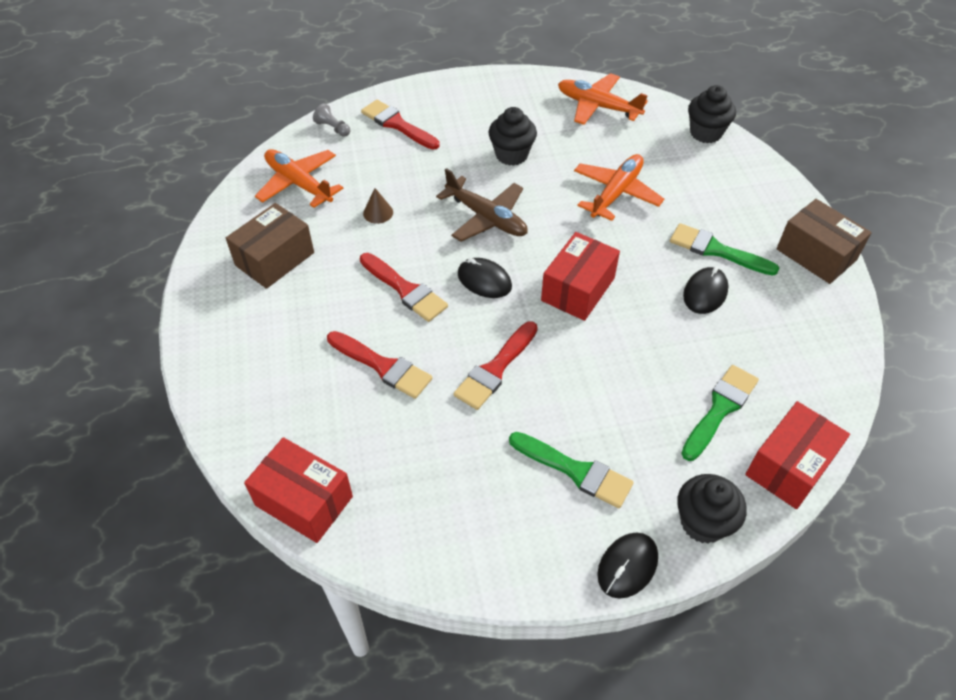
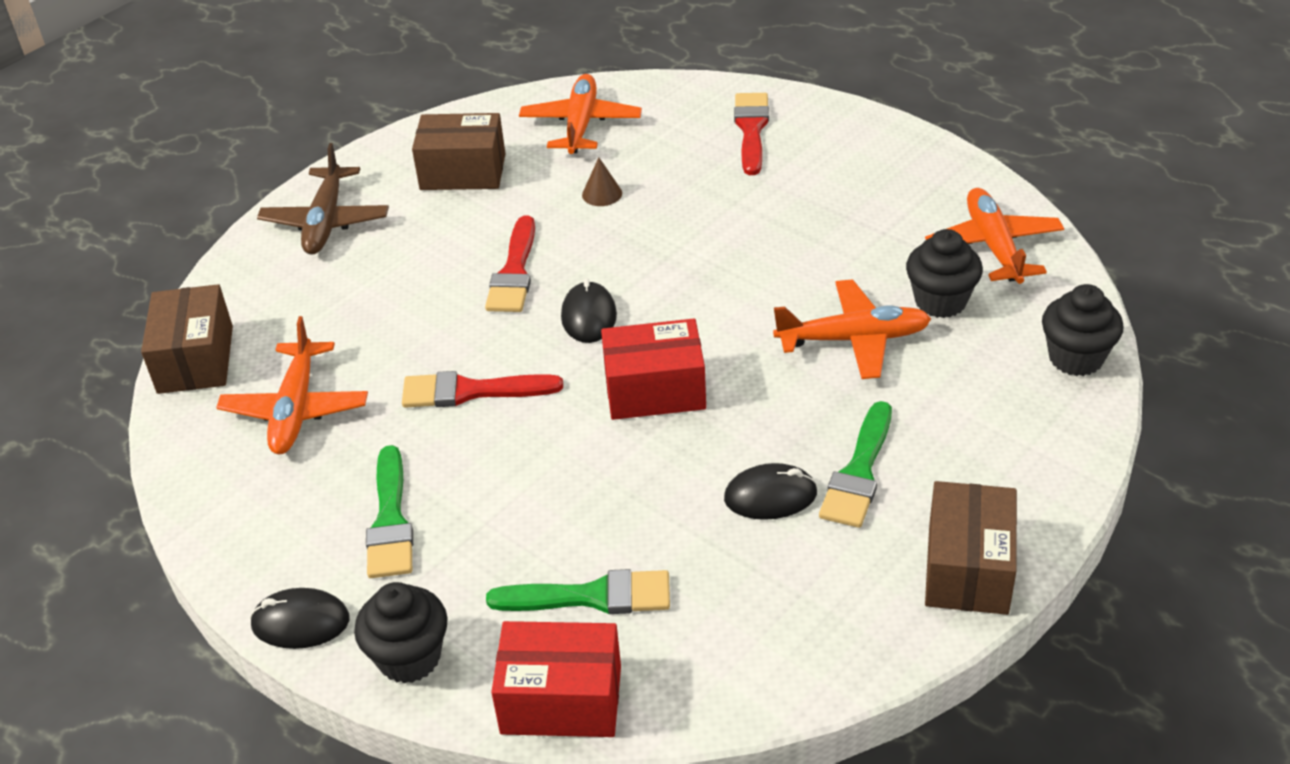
camera: 55 degrees right, 10 degrees down
red box [244,437,353,543] -> brown box [141,284,233,394]
grey pawn [313,103,351,137] -> none
red brush [327,331,432,399] -> none
brown plane [436,168,528,242] -> brown plane moved to [257,143,389,255]
black cupcake [488,107,537,166] -> black cupcake moved to [906,229,983,318]
green brush [670,223,779,275] -> green brush turned 150 degrees counterclockwise [819,401,892,528]
none -> orange plane [216,316,368,454]

